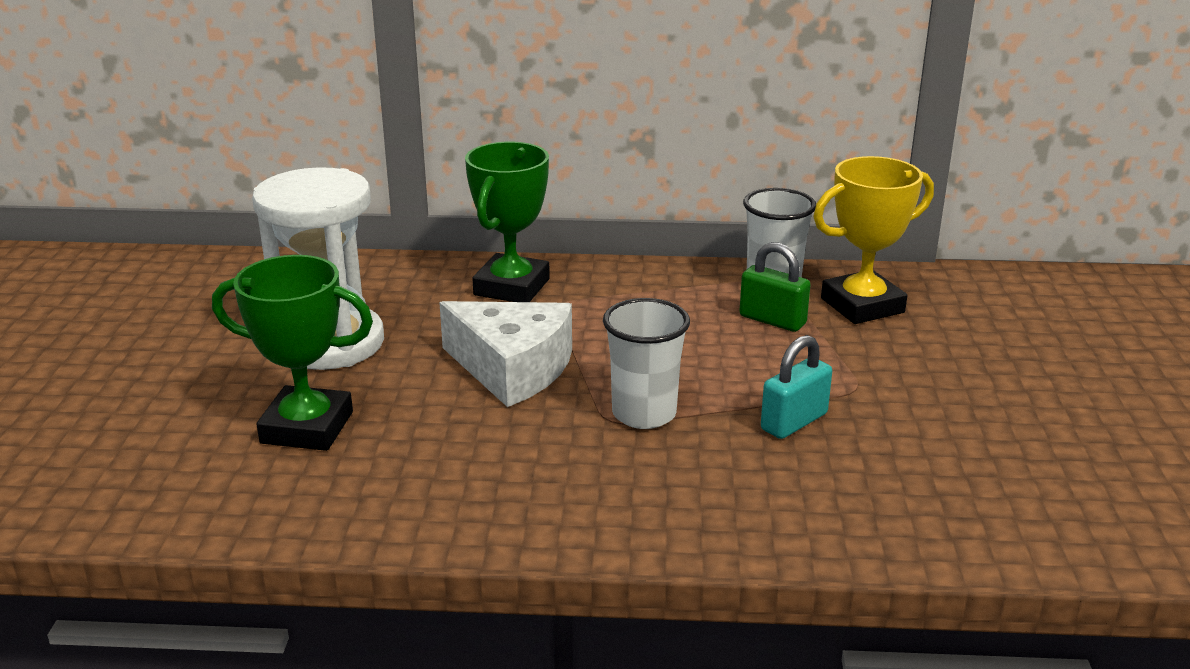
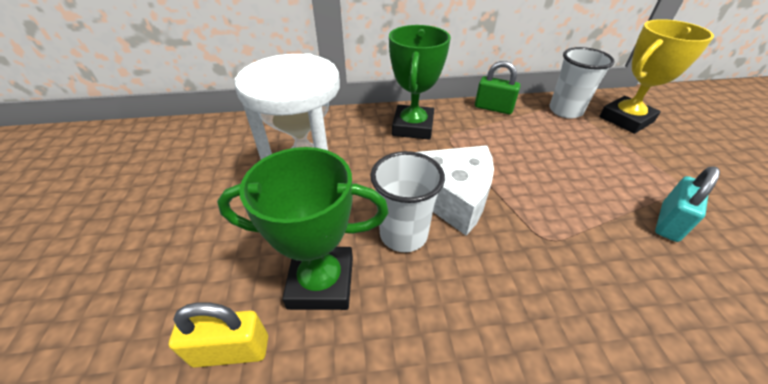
camera: 10 degrees left, 15 degrees up
white cup [603,298,690,429] -> white cup moved to [370,151,445,252]
green padlock [739,242,811,332] -> green padlock moved to [475,61,521,114]
none -> yellow padlock [169,302,268,368]

